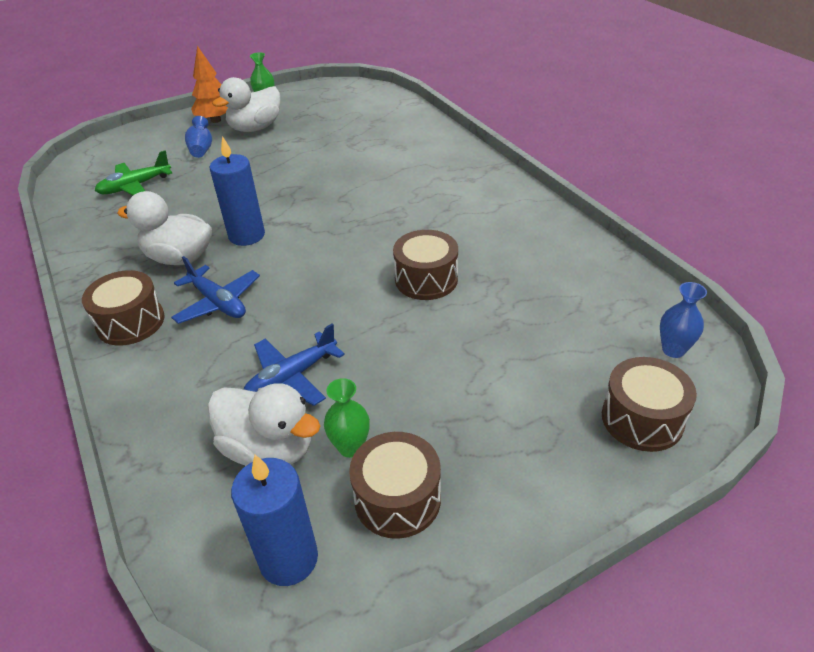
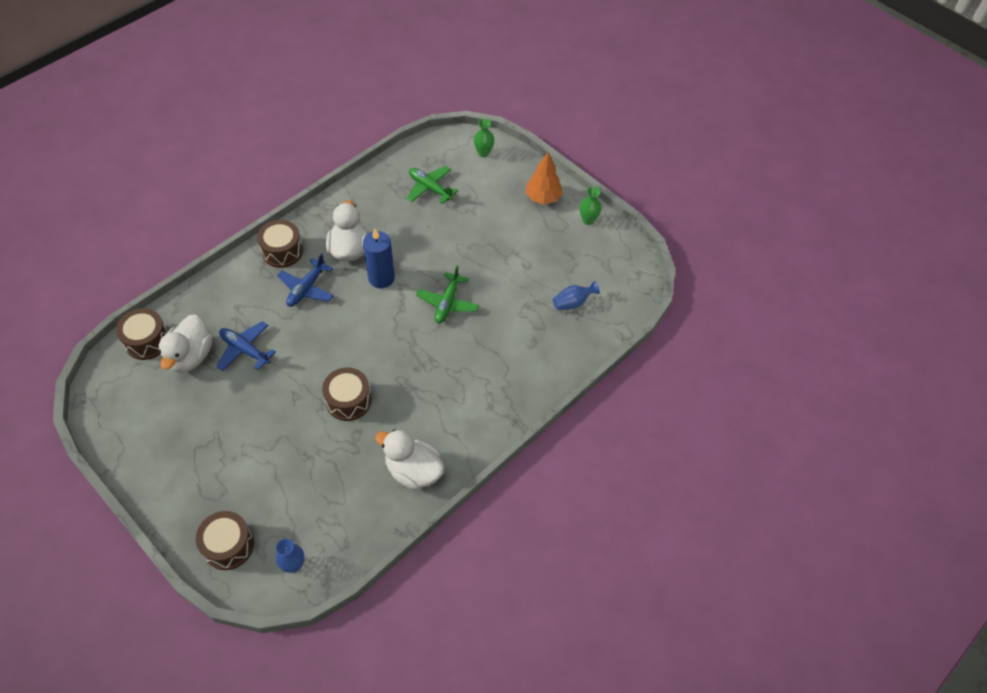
camera: 70 degrees right, 15 degrees up
blue vase [185,116,212,158] -> blue vase moved to [553,281,600,310]
white duck [212,77,280,132] -> white duck moved to [375,429,444,490]
blue candle [231,455,318,586] -> none
green vase [324,378,370,458] -> green vase moved to [474,118,494,157]
brown drum [349,432,441,539] -> brown drum moved to [116,308,168,360]
none -> green plane [416,265,479,323]

